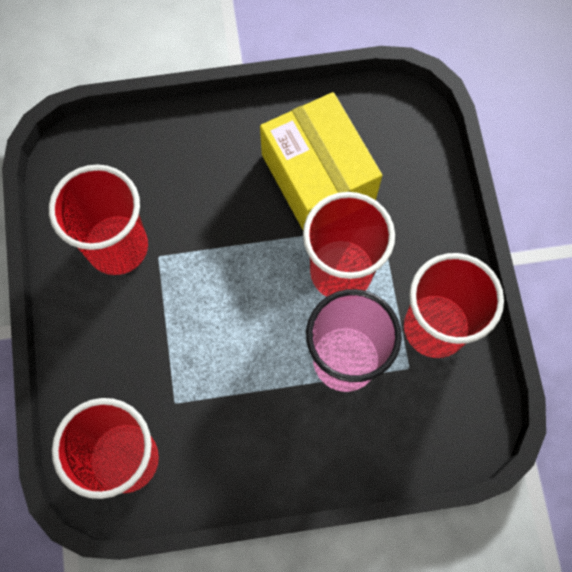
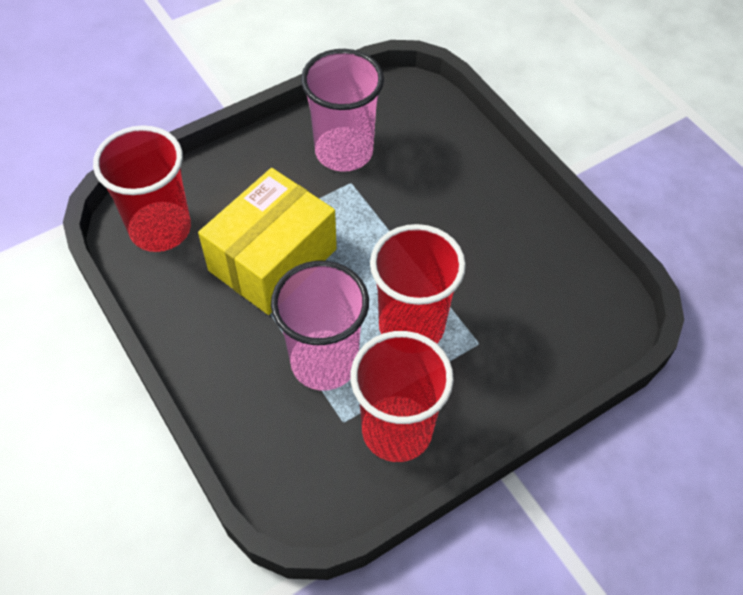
camera: 65 degrees right, 15 degrees down
red cup [49,164,148,275] -> pink cup [301,49,384,172]
yellow box [260,92,382,230] -> yellow box moved to [198,168,337,315]

